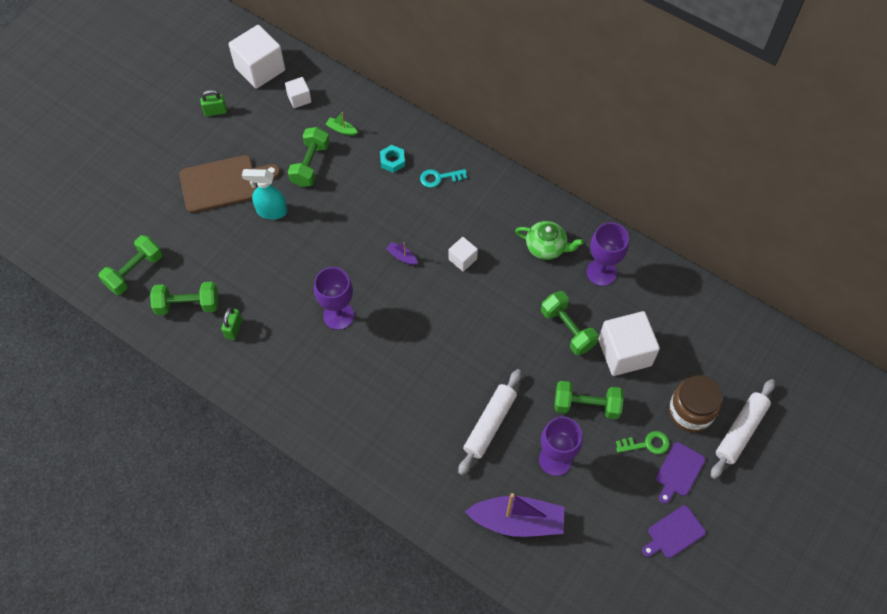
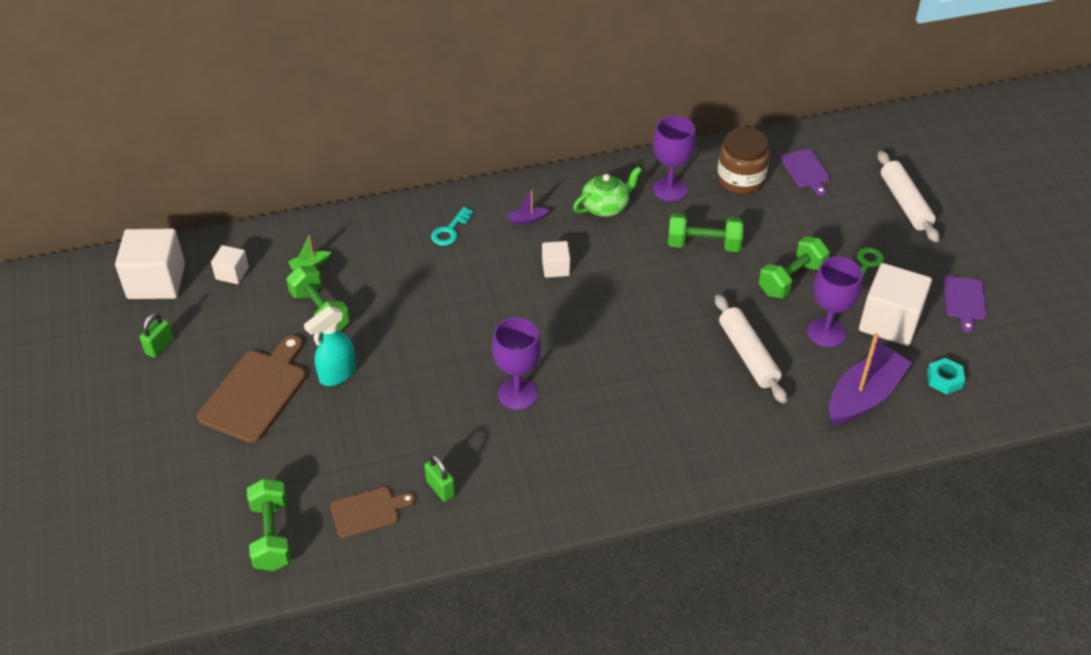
camera: 50 degrees left, 15 degrees down
green dumbbell [150,282,219,315] -> brown cutting board [330,487,415,538]
turquoise nut [380,145,405,173] -> turquoise nut moved to [927,358,965,394]
purple boat [386,242,418,265] -> purple boat moved to [507,190,550,225]
white cube [598,311,660,376] -> white cube moved to [859,263,932,346]
purple cutting board [656,442,705,504] -> purple cutting board moved to [780,149,830,196]
brown jar [669,375,722,432] -> brown jar moved to [717,127,770,194]

